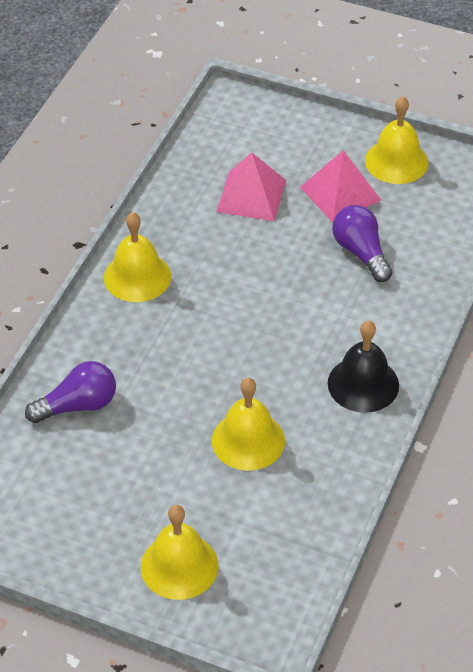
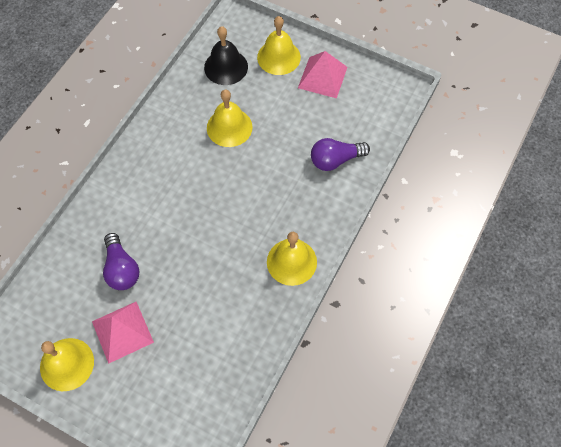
camera: 175 degrees left, 15 degrees up
pink pyramid [216,152,286,221] -> pink pyramid moved to [298,51,347,98]
black bell [328,321,399,413] -> black bell moved to [204,26,248,85]

